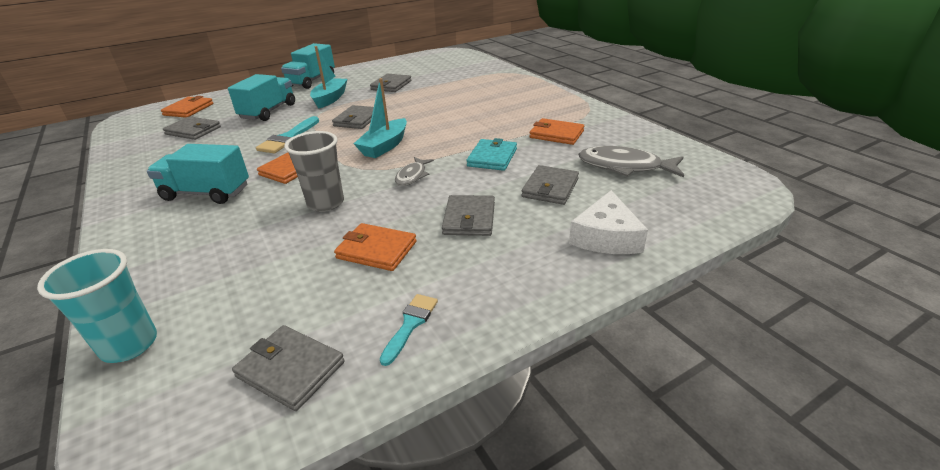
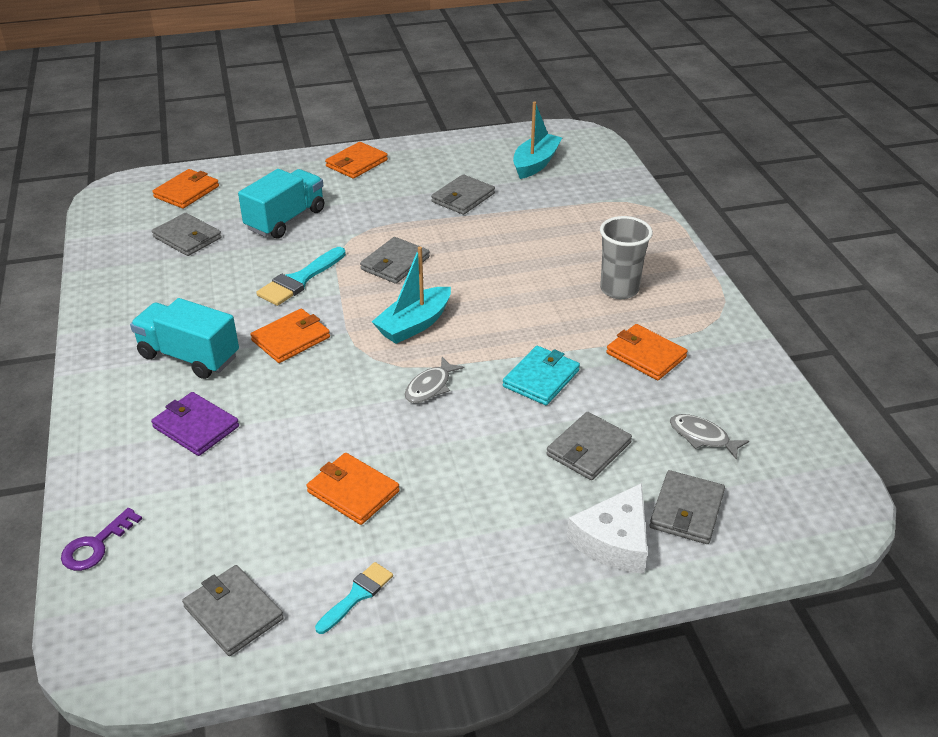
camera: 15 degrees right, 5 degrees up
turquoise cup [37,249,157,363] -> purple key [61,508,142,571]
turquoise truck [281,43,335,89] -> orange wallet [325,142,388,179]
grey cup [284,131,344,212] -> grey cup moved to [600,216,653,299]
turquoise boat [310,46,348,109] -> turquoise boat moved to [513,102,562,179]
grey wallet [442,195,495,236] -> grey wallet moved to [650,470,725,544]
grey fish [578,146,684,177] -> grey fish [670,414,749,460], size x0.58
none -> purple wallet [151,392,239,456]

